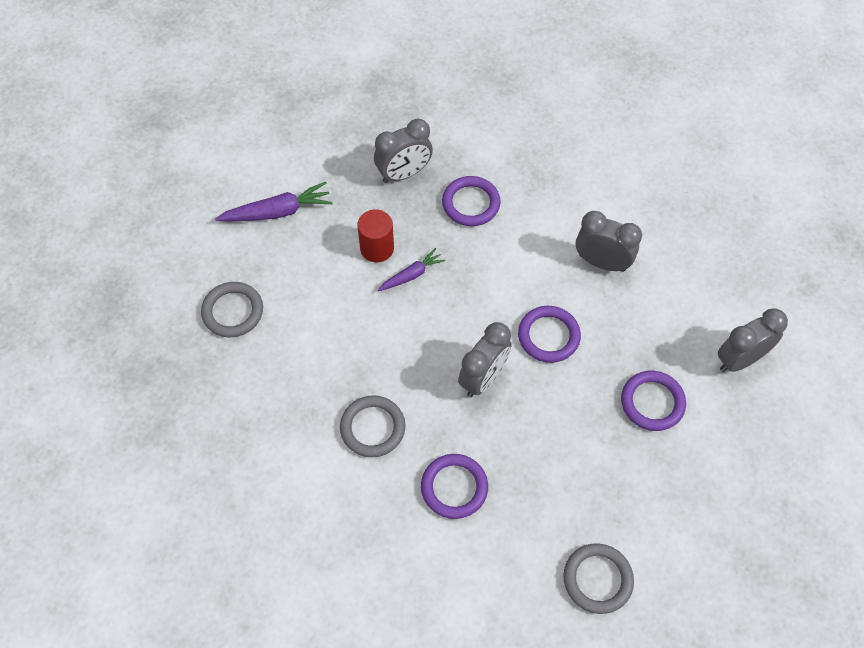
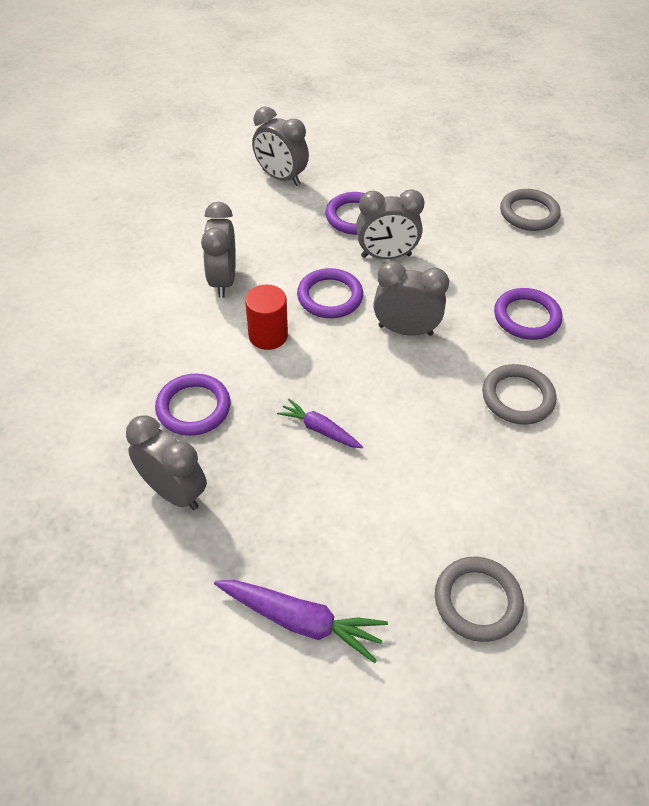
camera: 115 degrees left, 10 degrees down
purple carrot [215,182,333,222] -> purple carrot turned 150 degrees clockwise [214,580,388,663]
red cylinder [357,209,394,262] -> red cylinder moved to [245,285,288,350]
none -> grey clock [356,189,425,259]

